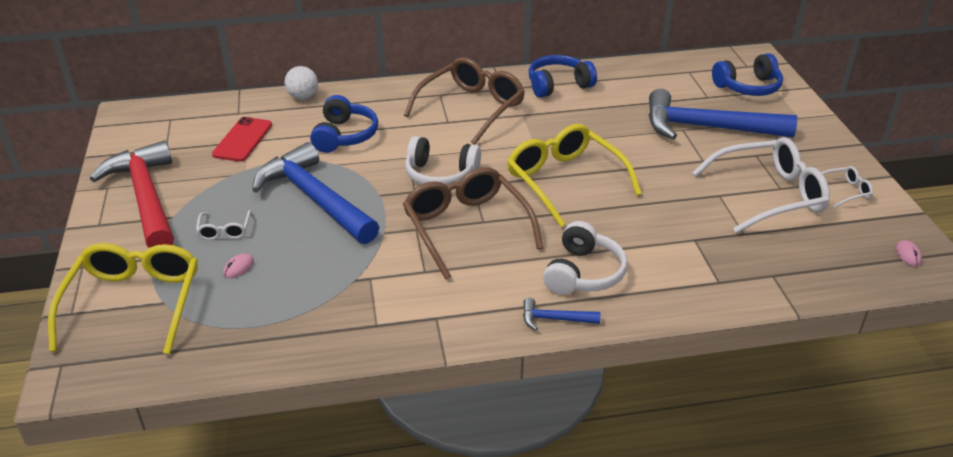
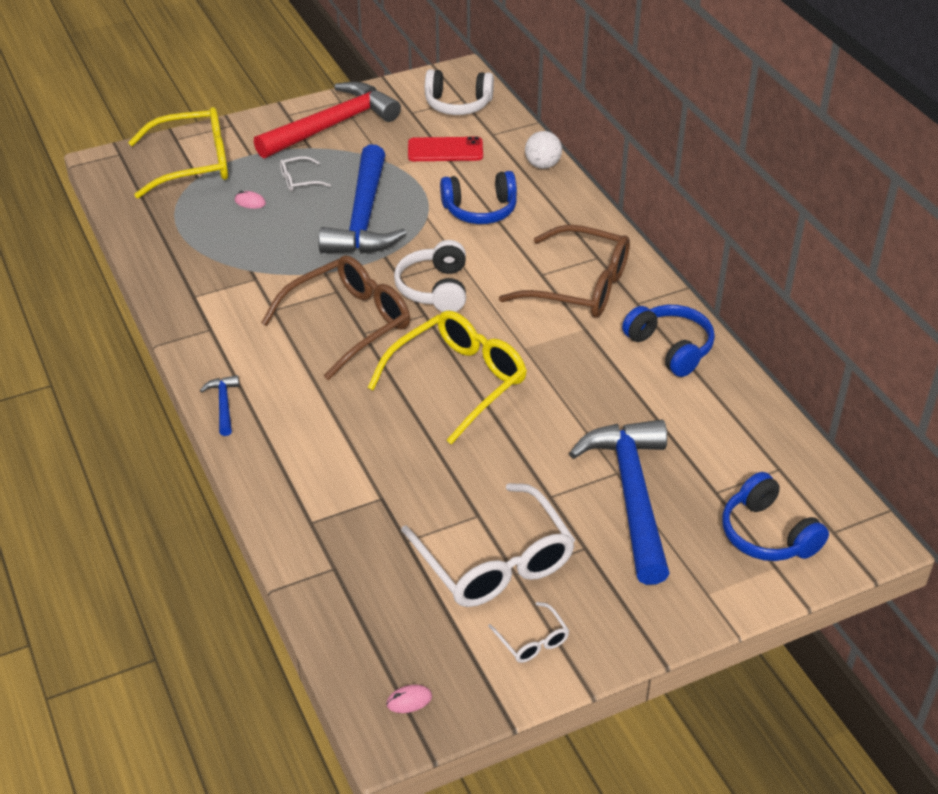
camera: 75 degrees right, 5 degrees up
blue hammer [252,142,379,244] -> blue hammer turned 150 degrees clockwise [318,145,407,254]
white headphones [543,221,628,295] -> white headphones moved to [425,69,494,115]

